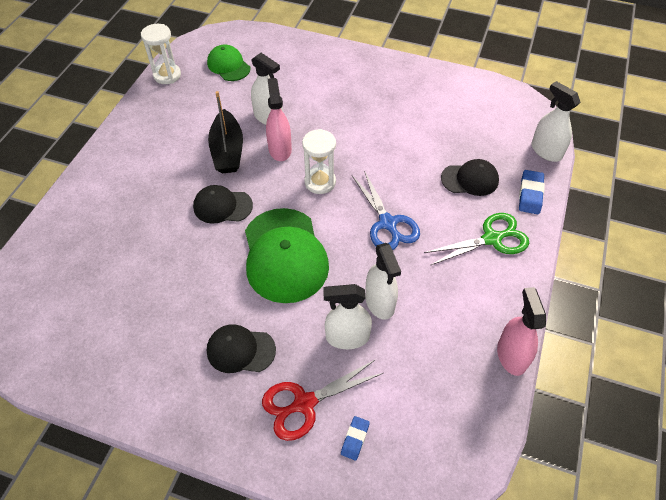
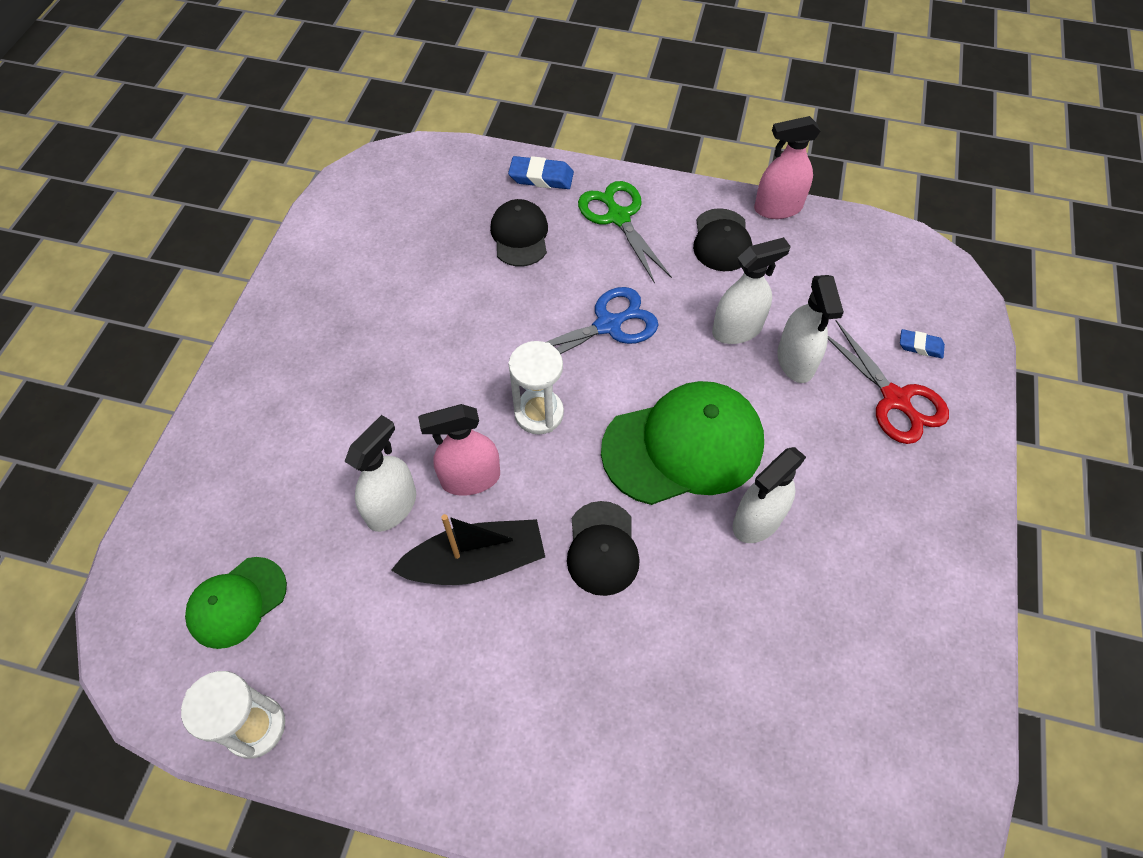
camera: 95 degrees left, 5 degrees up
black cap [207,324,276,373] -> black cap moved to [693,208,753,271]
white spray bottle [531,81,580,162] -> white spray bottle moved to [733,447,806,543]

